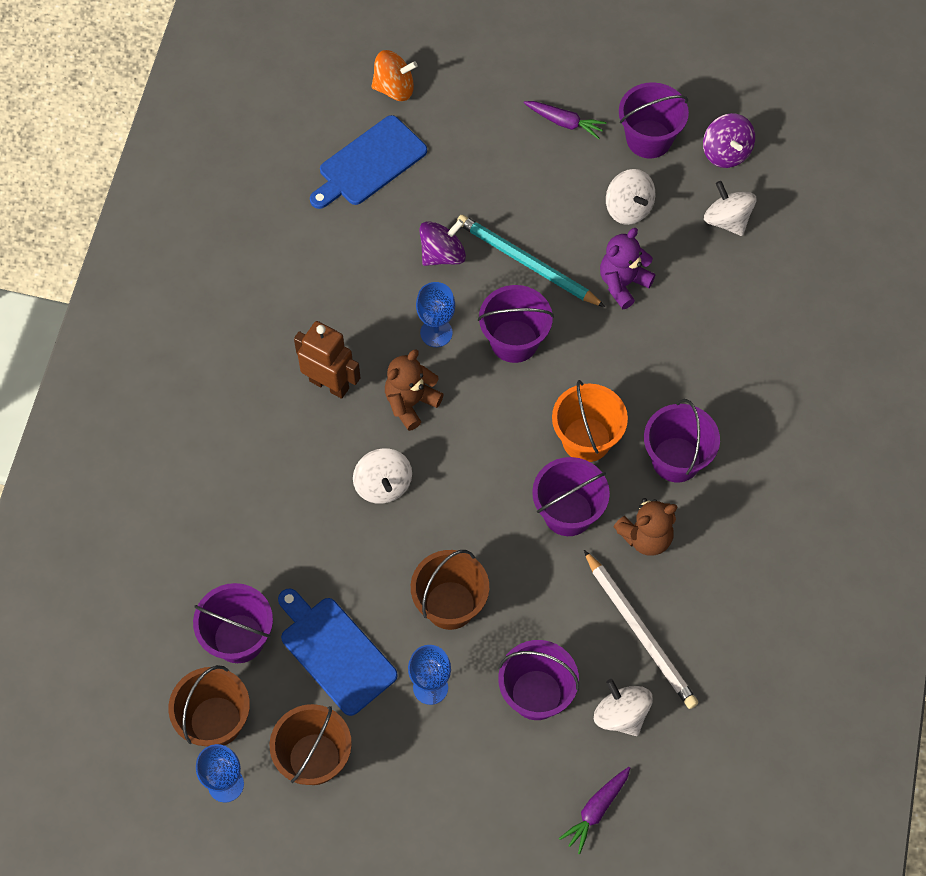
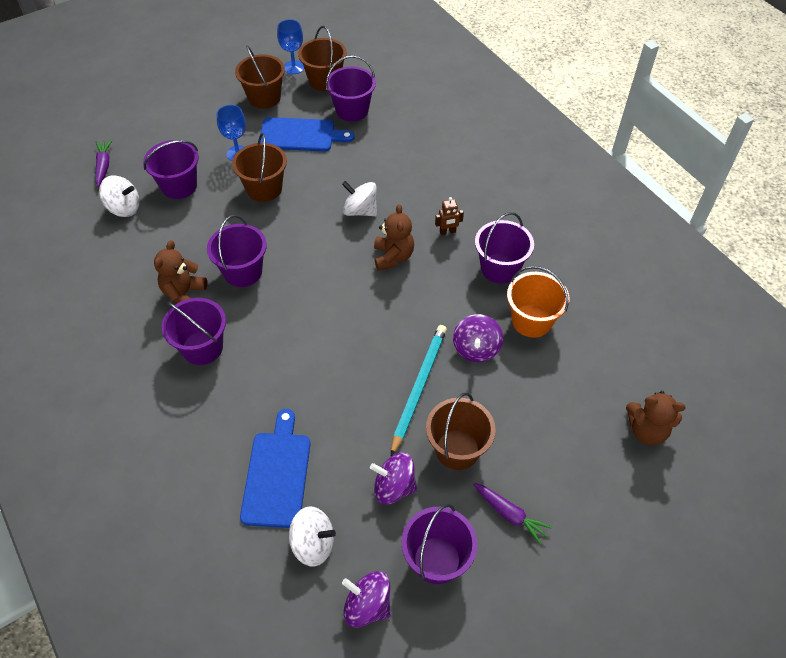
camera: 135 degrees right, 10 degrees down
brown robot [294,321,360,399] -> brown robot [435,197,464,235], size x0.53
blue cutting board [310,115,427,209] -> blue cutting board moved to [240,409,310,528]
orange spinning top [371,50,418,101] -> brown teddy bear [626,391,686,445]
blue goblet [416,282,455,347] -> none
turquoise pencil [457,215,605,307] -> turquoise pencil turned 60 degrees counterclockwise [391,325,447,456]
purple bucket [478,285,554,363] -> purple bucket moved to [475,212,534,284]
purple carrot [524,101,607,139] -> purple carrot turned 120 degrees counterclockwise [473,483,552,545]
orange bucket [552,380,628,462] -> orange bucket moved to [507,266,569,338]
white pencil [584,550,698,709] -> none
purple teddy bear [600,228,655,309] -> none
white spinning top [606,169,655,225] -> purple spinning top [370,453,417,505]
none -> brown bucket [426,393,496,470]

